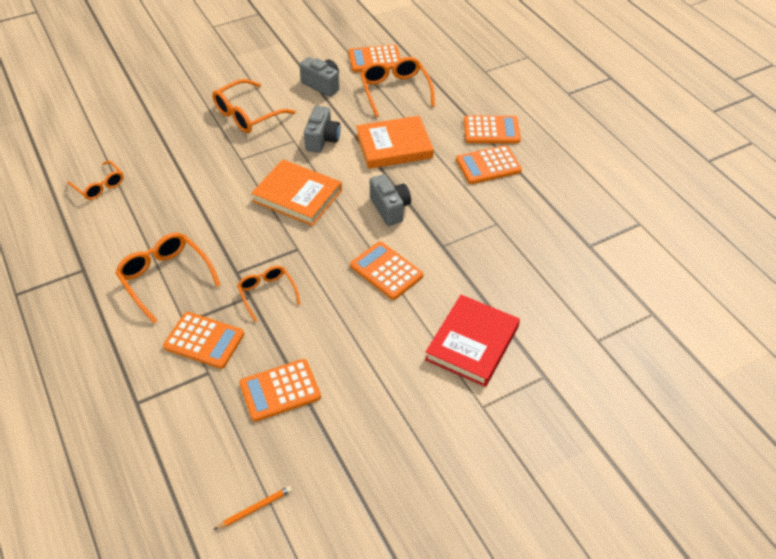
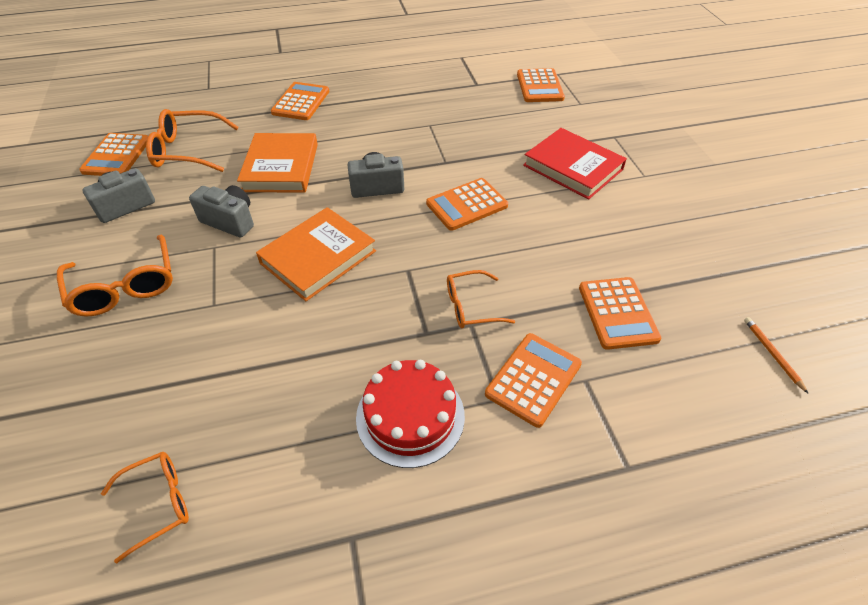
camera: 75 degrees left, 0 degrees up
orange glasses [115,233,220,323] -> red cake [356,360,465,468]
orange calculator [456,145,522,184] -> orange calculator moved to [517,68,565,102]

